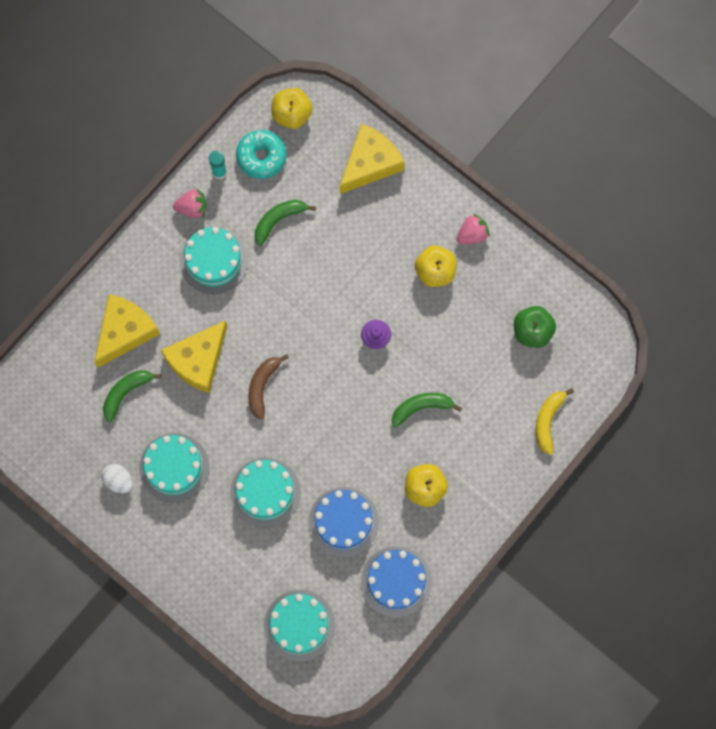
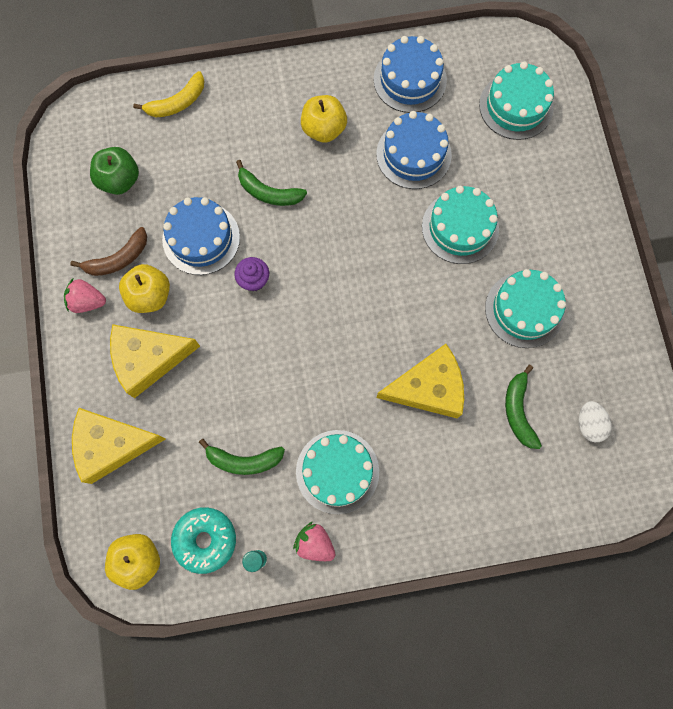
camera: 140 degrees left, 0 degrees up
yellow cheese [95,294,160,368] -> yellow cheese moved to [110,324,200,398]
white egg [101,464,133,493] -> white egg moved to [578,401,612,442]
green banana [103,370,162,423] -> green banana turned 90 degrees clockwise [505,365,542,449]
brown banana [248,354,289,420] -> brown banana moved to [70,227,147,276]
none -> blue cake [162,197,240,275]

